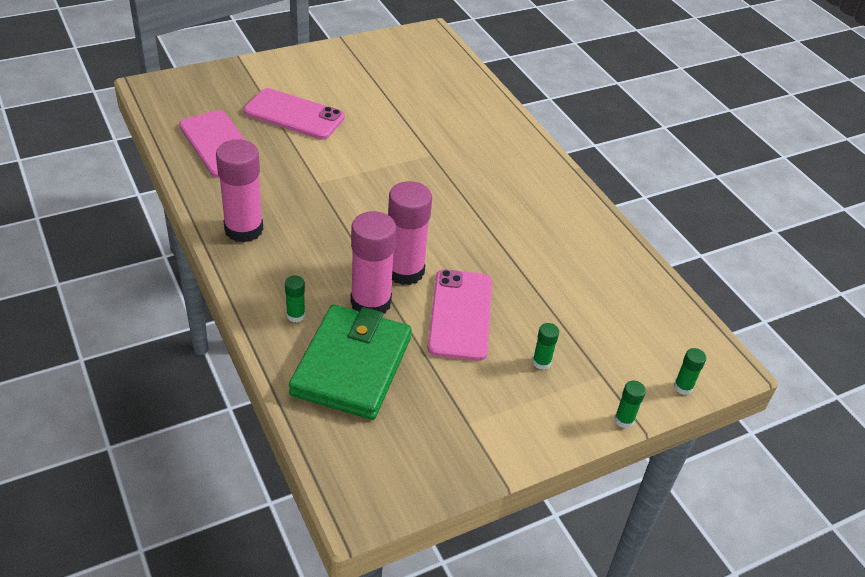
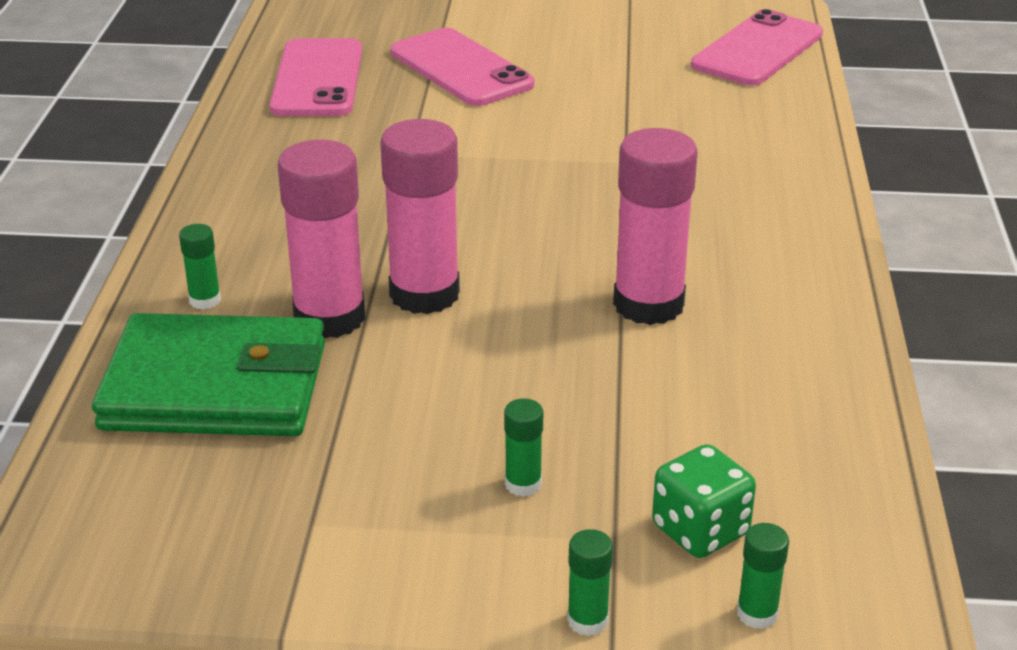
camera: 35 degrees right, 10 degrees down
pink glue stick [216,139,263,243] -> pink glue stick moved to [613,128,698,325]
green wallet [289,305,412,420] -> green wallet turned 45 degrees clockwise [92,313,325,436]
pink phone [428,269,492,361] -> pink phone moved to [691,9,823,86]
none -> green dice [652,444,756,558]

